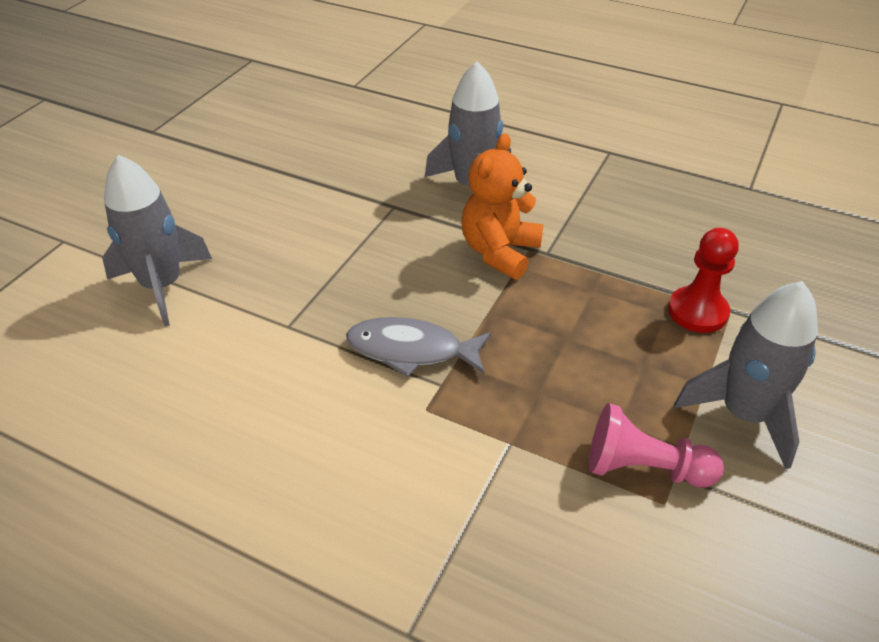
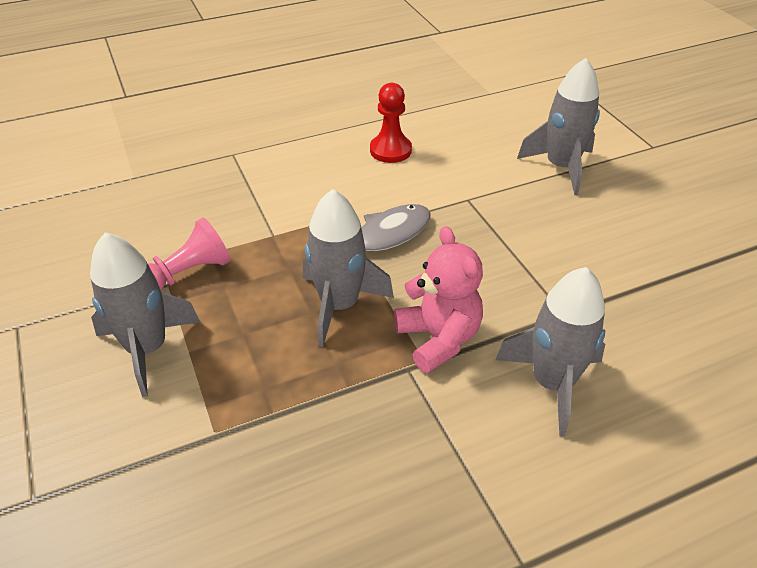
camera: 130 degrees right, 0 degrees up
orange teddy bear [462,133,543,280] -> pink teddy bear [394,226,483,373]
red pawn [668,228,739,333] -> red pawn moved to [370,83,412,163]
none -> grey rocket [303,189,394,347]

